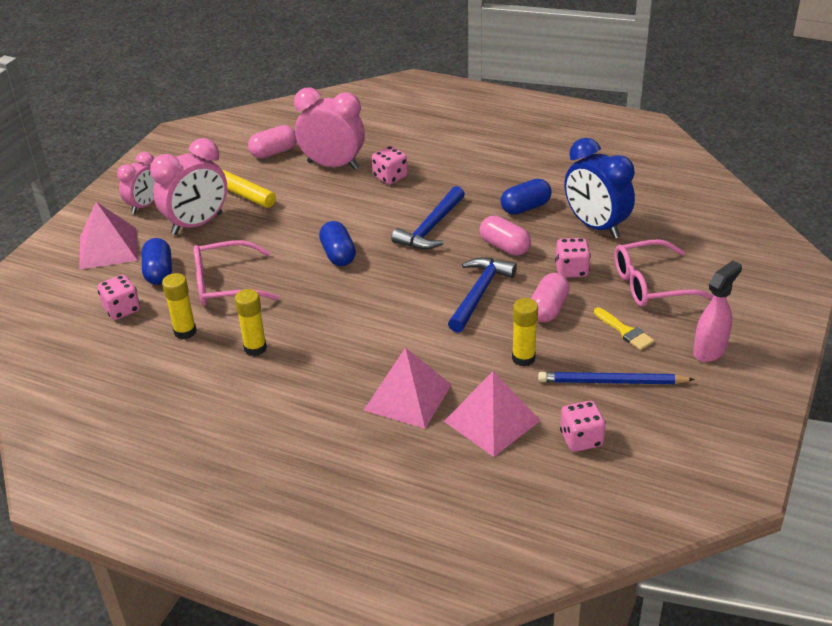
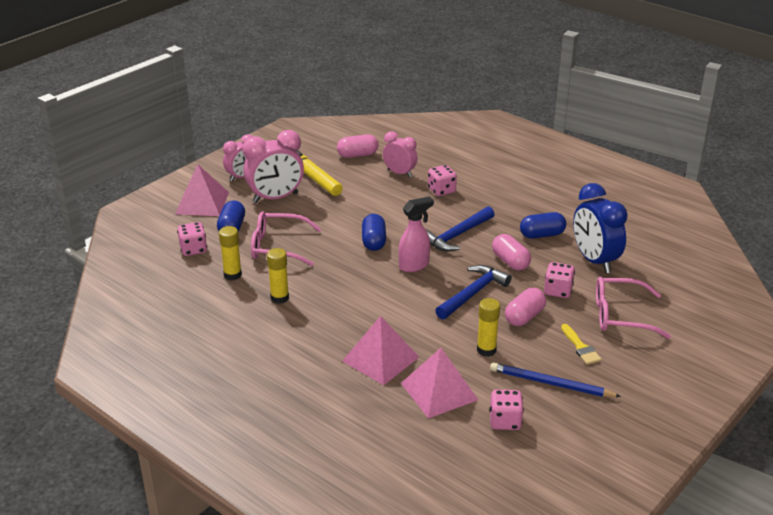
camera: 15 degrees right, 5 degrees down
pink clock [294,88,365,170] -> pink clock [383,131,418,177], size x0.63
pink spray bottle [693,260,742,362] -> pink spray bottle moved to [399,196,434,272]

